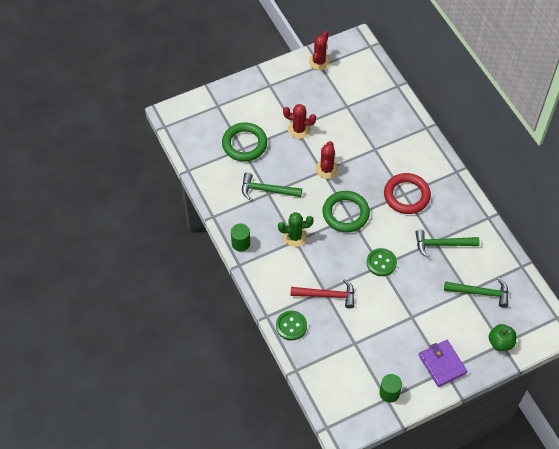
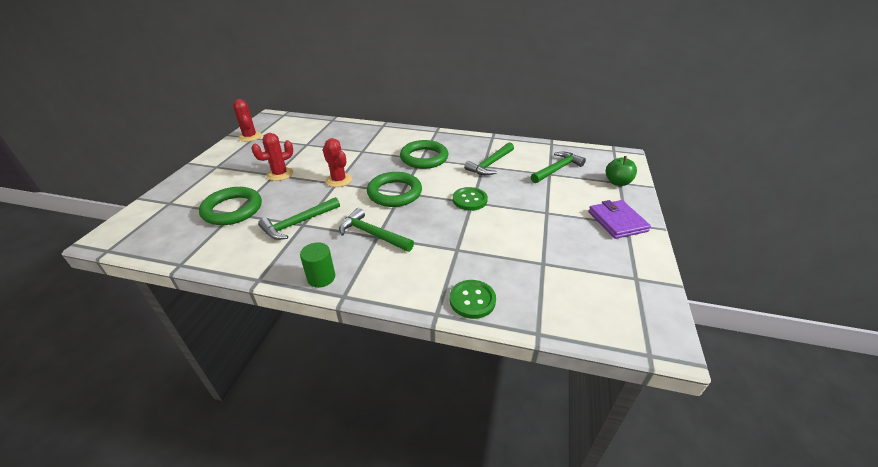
camera: 50 degrees left, 20 degrees down
green cactus [278,212,314,247] -> green hammer [339,208,414,252]
red hammer [291,279,355,309] -> none
green cylinder [379,374,402,403] -> none
red ring [384,173,431,214] -> green ring [400,140,448,169]
purple wallet [419,340,467,387] -> purple wallet turned 60 degrees clockwise [588,200,651,239]

